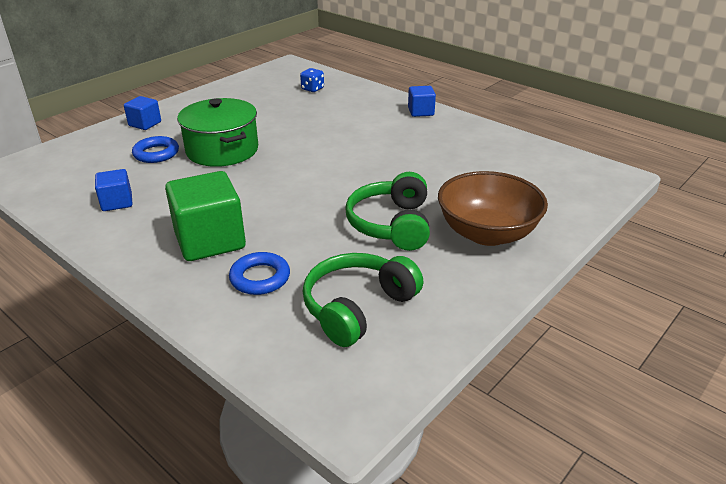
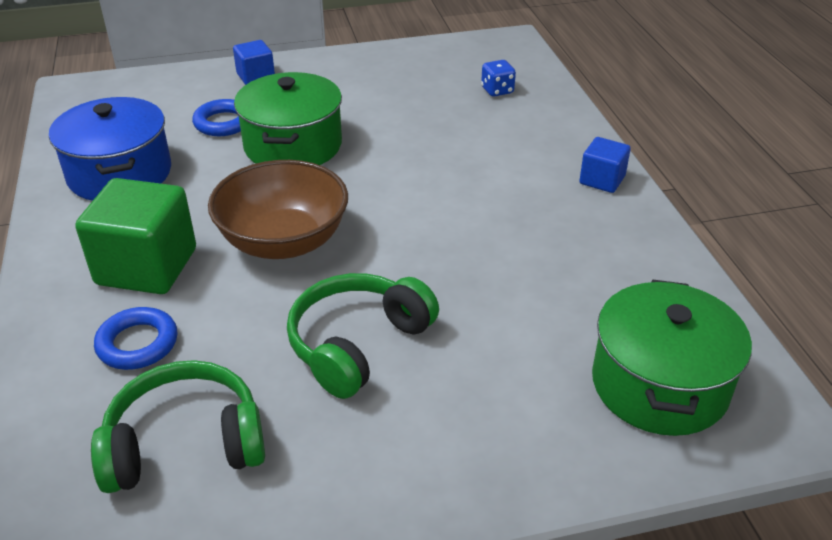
camera: 35 degrees right, 5 degrees up
blue cube [95,169,133,211] -> blue pot [49,97,171,201]
brown bowl [438,171,548,246] -> brown bowl moved to [208,160,348,259]
none -> green pot [592,279,752,436]

